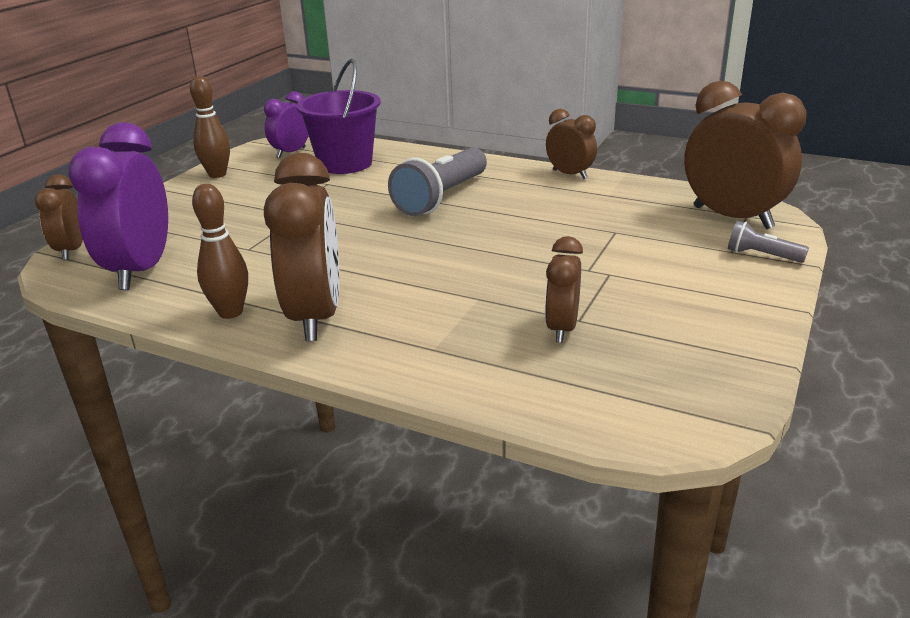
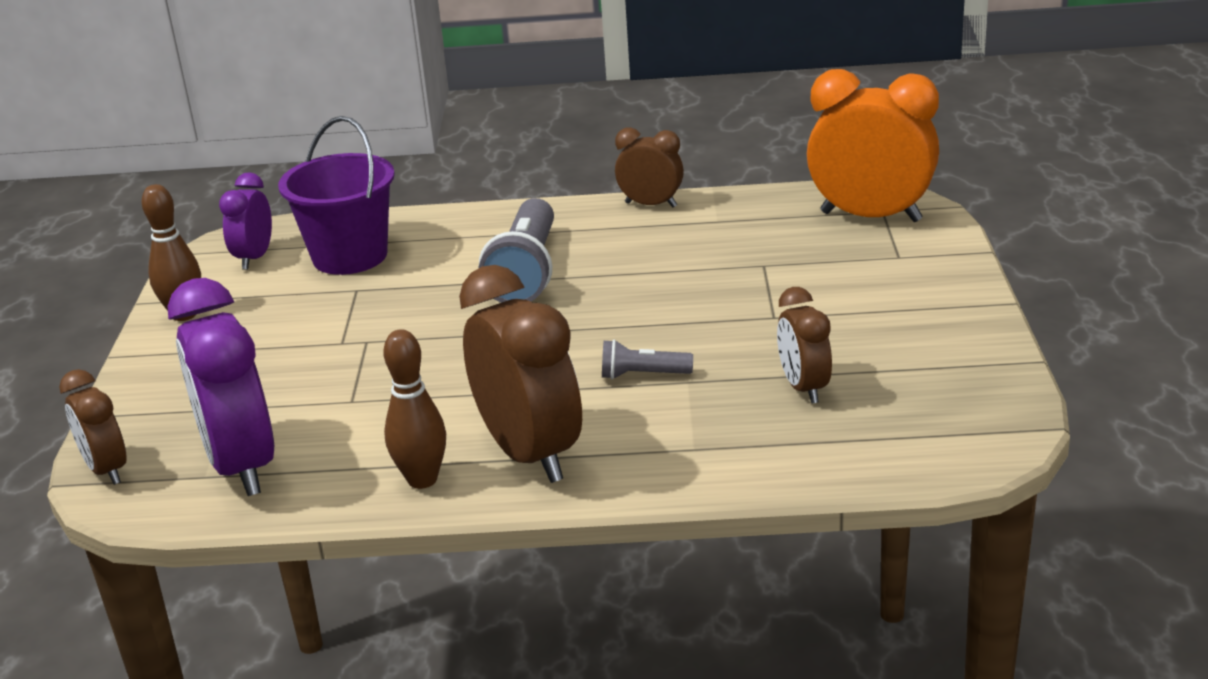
camera: 25 degrees left, 0 degrees up
brown clock [684,81,806,229] -> orange clock [807,69,939,222]
grey flashlight [728,221,809,263] -> grey flashlight moved to [602,340,693,380]

